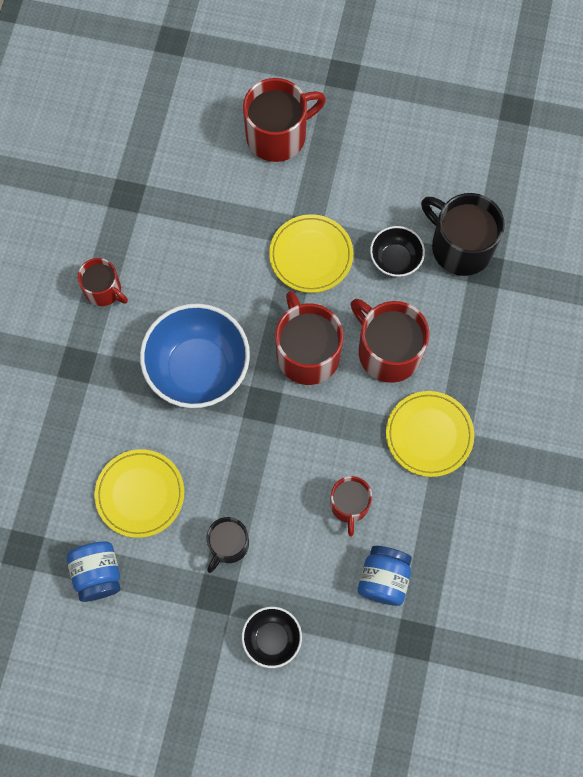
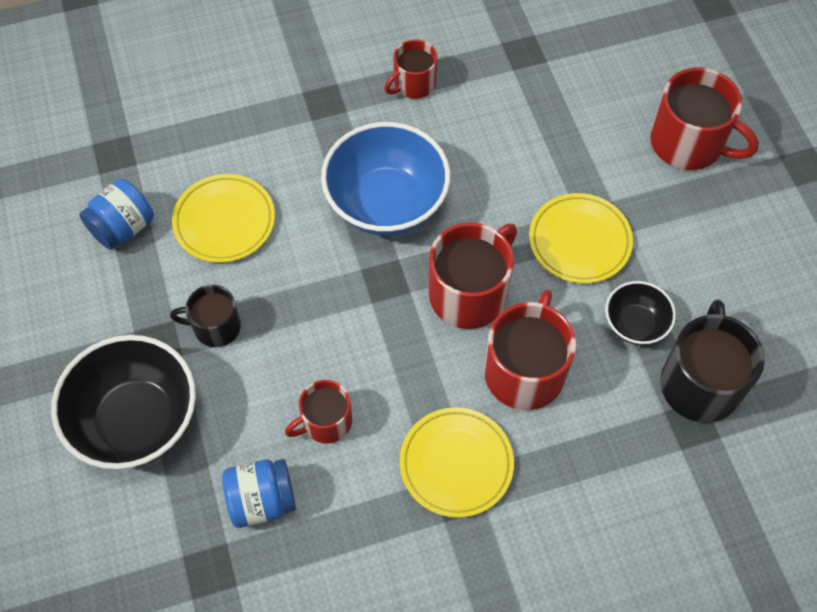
camera: 60 degrees right, 10 degrees down
red mug [78,258,128,306] -> red mug turned 45 degrees clockwise [384,39,438,99]
black bowl [242,607,302,668] -> black bowl [51,335,196,469], size x1.91

